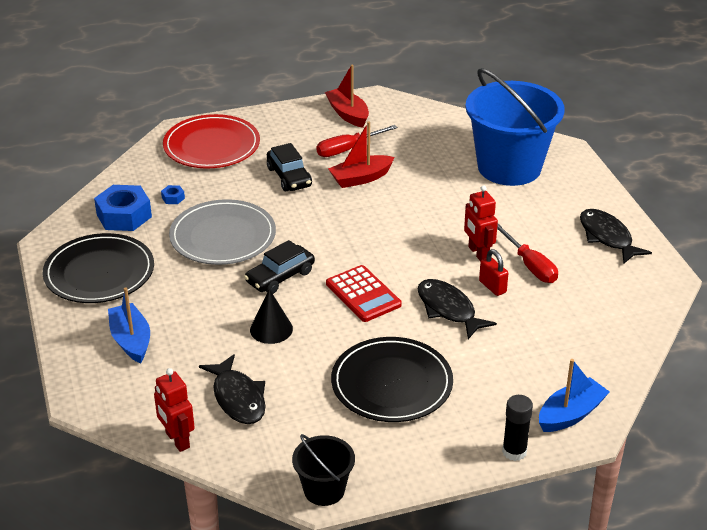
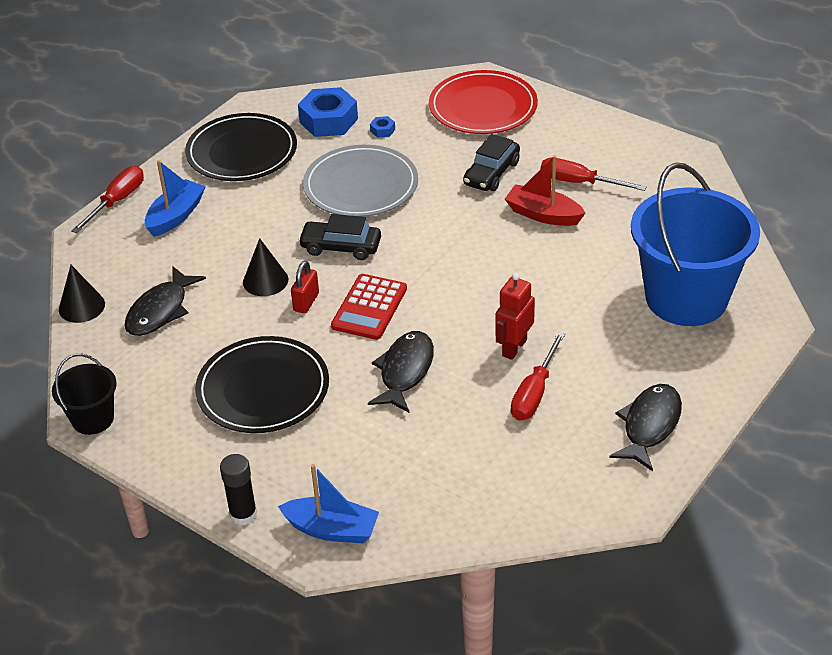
camera: 55 degrees right, 5 degrees up
red robot [154,368,195,452] -> black cone [59,265,105,323]
red boat [325,65,369,128] -> none
red padlock [479,249,508,296] -> red padlock moved to [291,261,319,314]
none -> red screwdriver [71,166,144,233]

